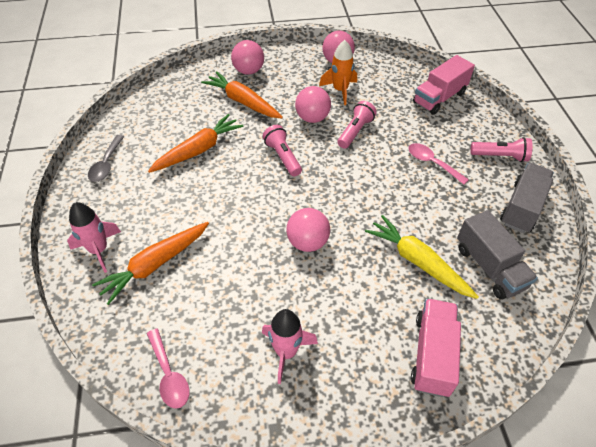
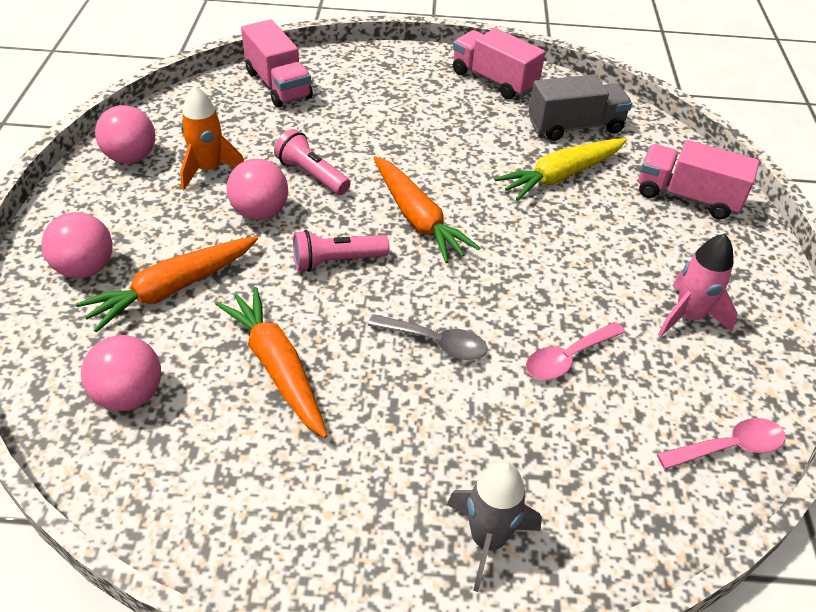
camera: 80 degrees left, 5 degrees down
pink rocket [67,202,121,273] -> grey rocket [447,461,542,592]
grey spoon [88,135,124,182] -> grey spoon moved to [368,314,488,360]
orange carrot [92,222,209,305] -> orange carrot moved to [374,156,480,263]
pink ball [286,208,330,252] -> pink ball moved to [81,335,161,411]
pink spoon [408,143,469,185] -> pink spoon moved to [526,322,625,380]
pink flashlight [471,137,533,162] -> none
grey truck [500,163,554,233] -> pink truck [453,28,545,99]

